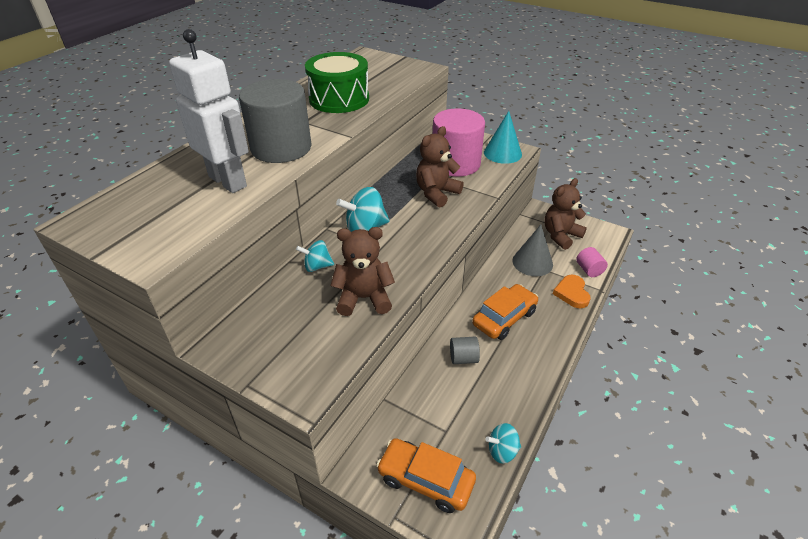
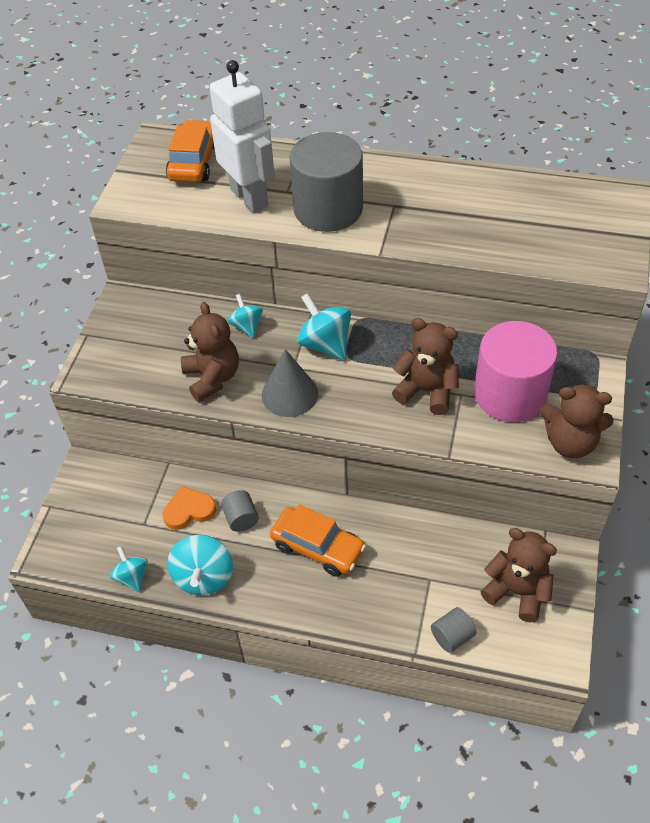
camera: 75 degrees right, 10 degrees up
white robot [169,29,249,193] -> white robot turned 60 degrees counterclockwise [209,60,275,213]
green drum [305,52,369,113] -> none
orange car [376,438,476,513] -> orange car moved to [166,120,215,183]
turquoise cone [484,111,522,164] -> brown teddy bear [540,383,614,458]
grey cone [512,225,553,276] -> grey cone moved to [262,349,318,417]
orange heart [553,275,591,309] -> orange heart moved to [163,486,216,530]
pink cylinder [576,247,608,277] -> grey cylinder [431,607,476,653]
none -> turquoise spinning top [167,535,233,595]

